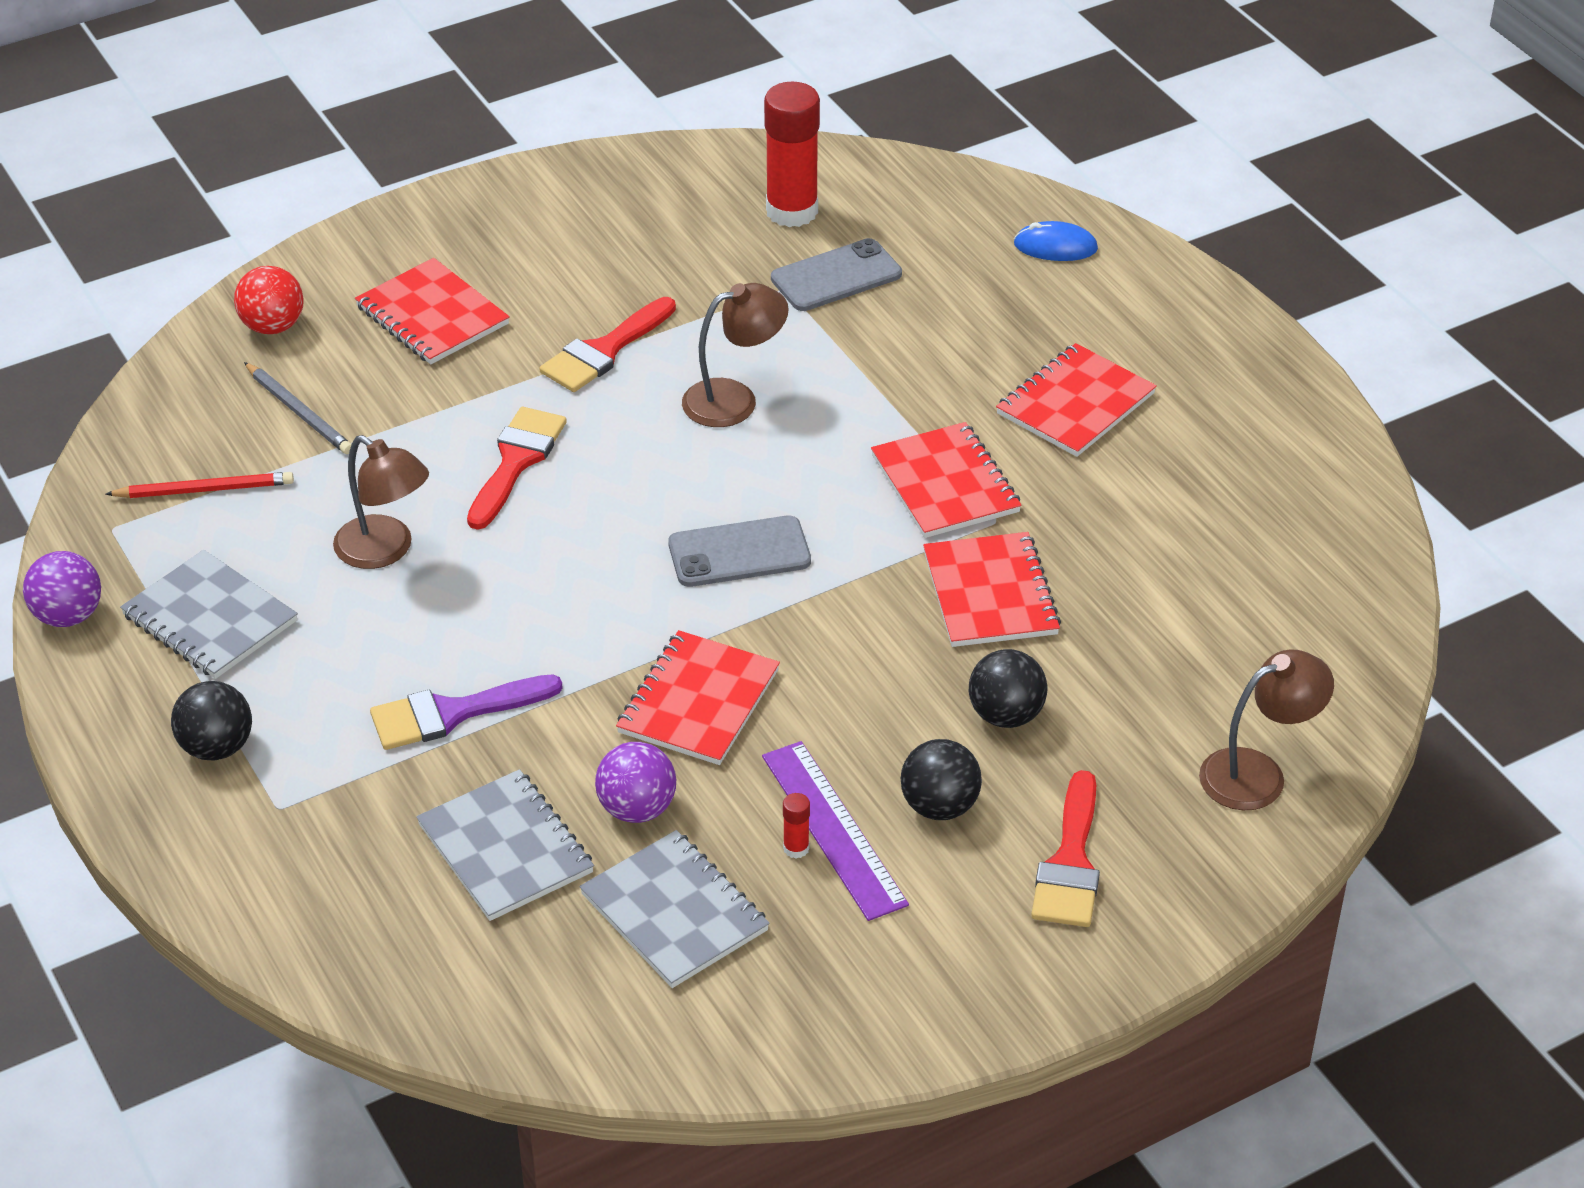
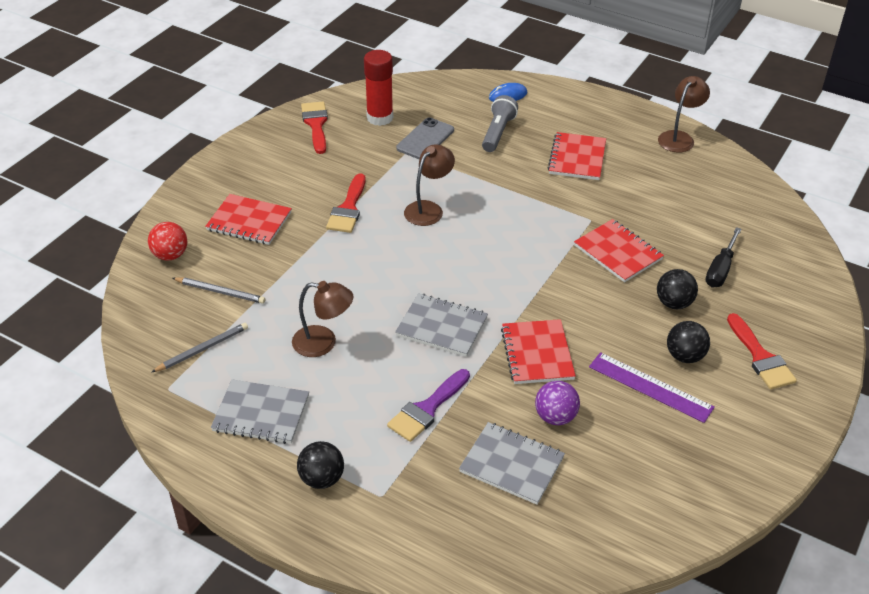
camera: 30 degrees left, 0 degrees up
purple ball [23,551,101,627] -> none
red pencil [105,472,294,498] -> grey pencil [151,323,248,373]
red brush [467,407,567,530] -> red brush moved to [301,102,328,154]
grey notebook [580,830,770,988] -> grey notebook moved to [395,293,488,357]
grey phone [668,515,811,587] -> none
red glue stick [783,793,810,858] -> none
red notebook [871,422,1022,538] -> none
brown lamp [1199,650,1334,810] -> brown lamp moved to [658,76,710,153]
none -> grey flashlight [482,95,518,152]
none -> black screwdriver [706,227,742,288]

